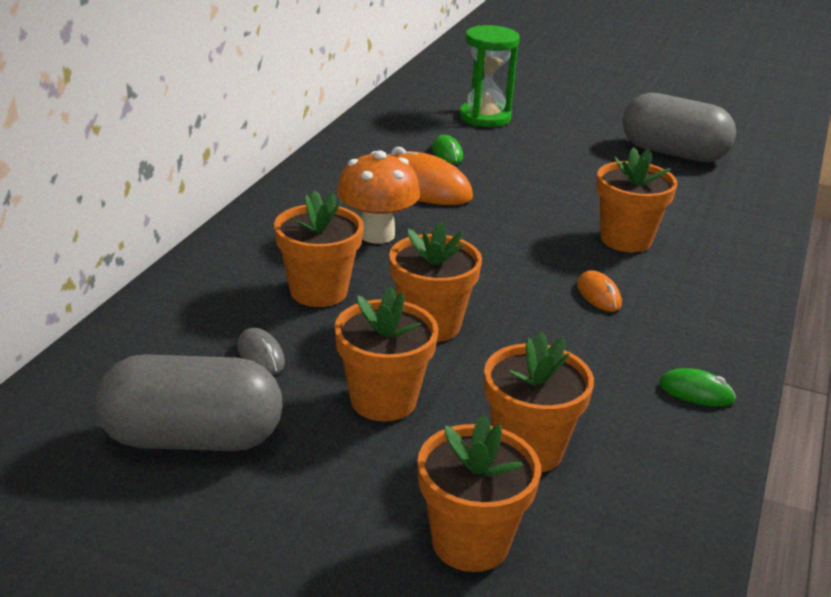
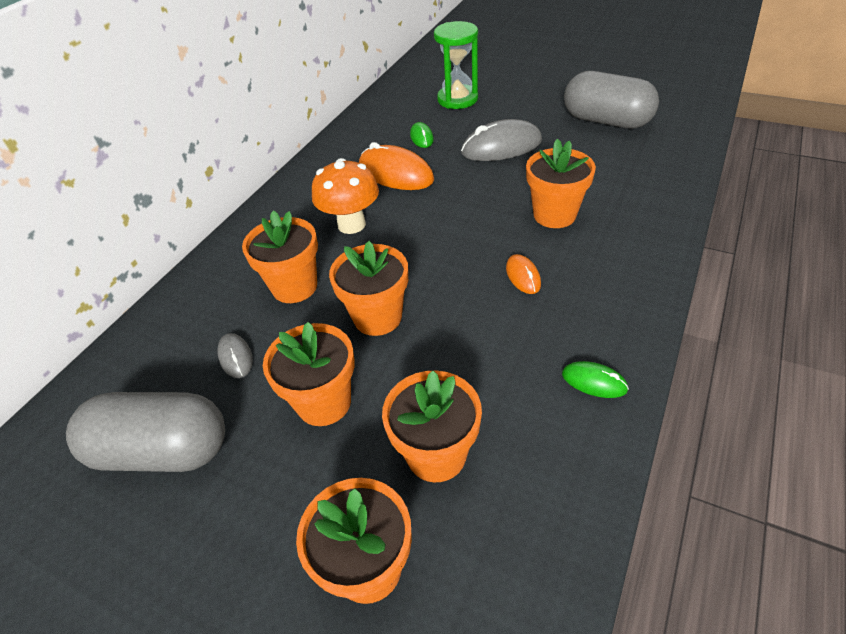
camera: 10 degrees right, 15 degrees up
none -> grey mouse [461,119,542,161]

